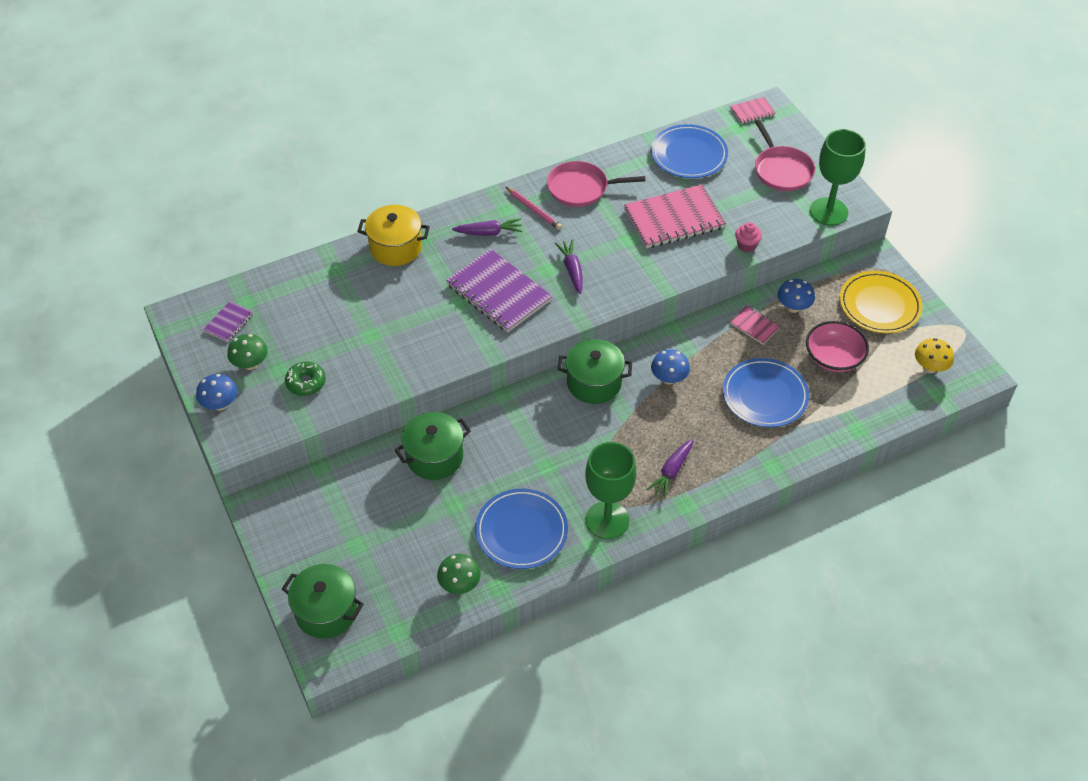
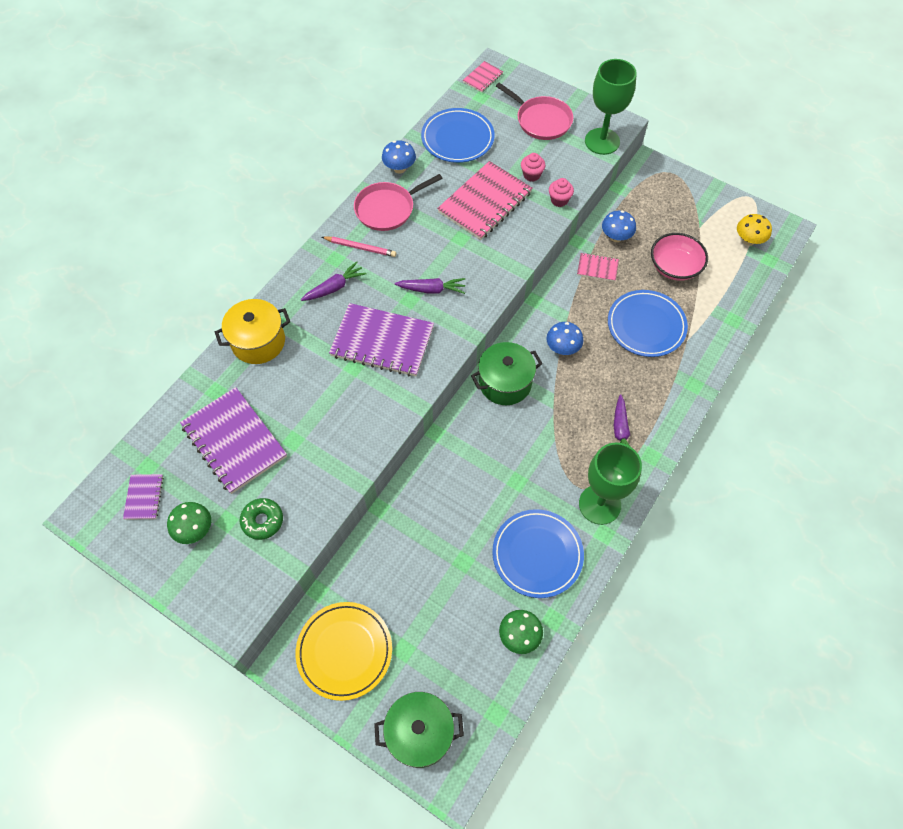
camera: 30 degrees left, 10 degrees up
blue mushroom [196,374,237,411] -> blue mushroom moved to [382,140,416,174]
green pot [395,412,471,480] -> none
purple carrot [555,240,583,294] -> purple carrot turned 135 degrees clockwise [395,278,465,294]
yellow plate [840,271,923,333] -> yellow plate moved to [296,602,392,701]
none -> purple notebook [180,387,287,494]
none -> pink cupcake [521,153,545,182]

